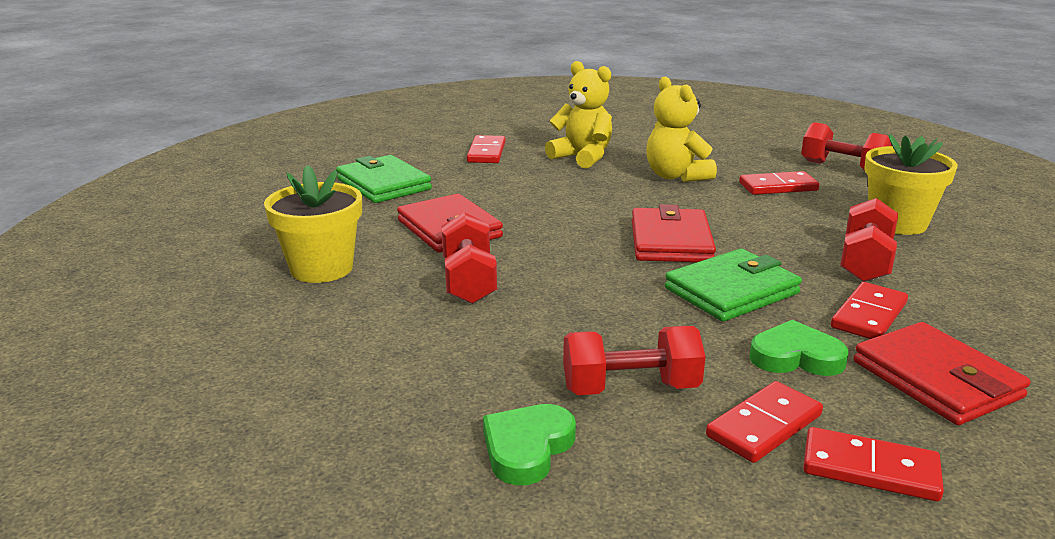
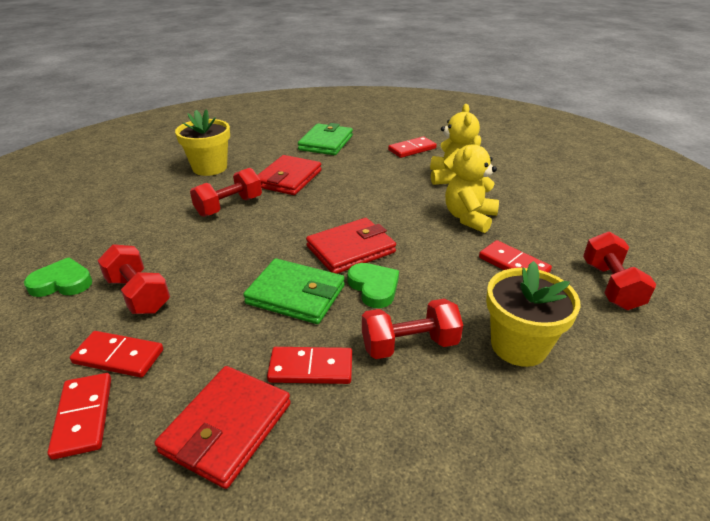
camera: 55 degrees right, 10 degrees up
green heart [749,320,848,376] -> green heart moved to [348,263,399,308]

